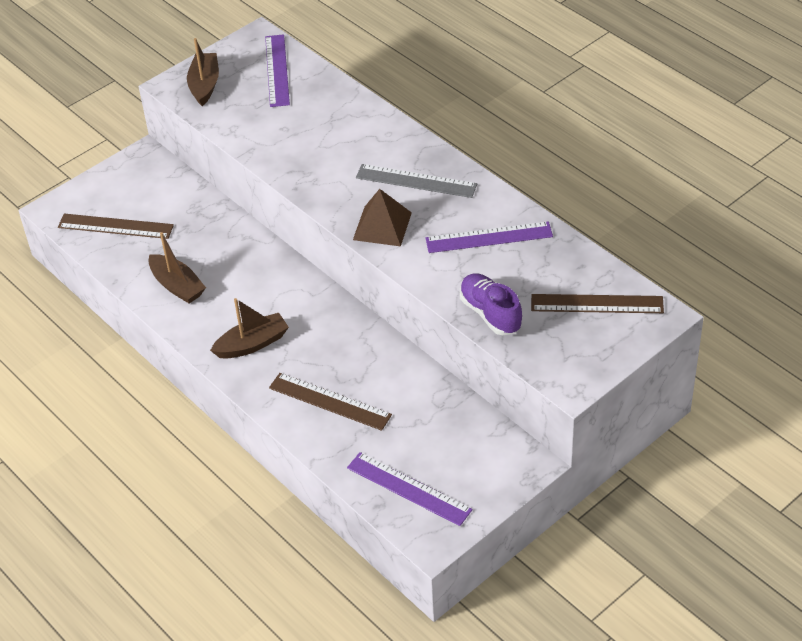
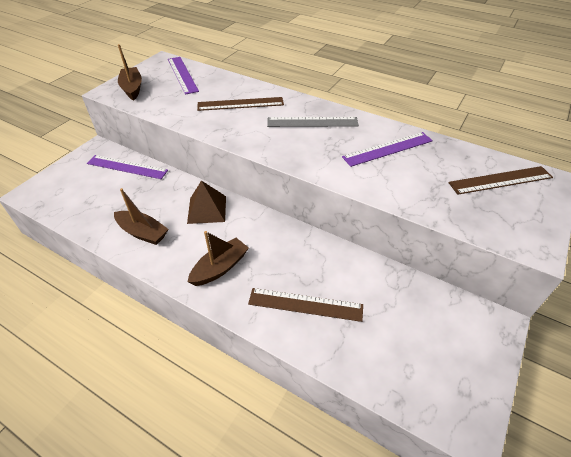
camera: 20 degrees left, 0 degrees up
brown ruler [58,214,174,239] -> brown ruler moved to [197,97,284,111]
purple ruler [347,452,473,526] -> purple ruler moved to [87,155,168,179]
brown pyramid [353,189,412,246] -> brown pyramid moved to [187,181,226,224]
purple shoe [460,273,522,335] -> none

